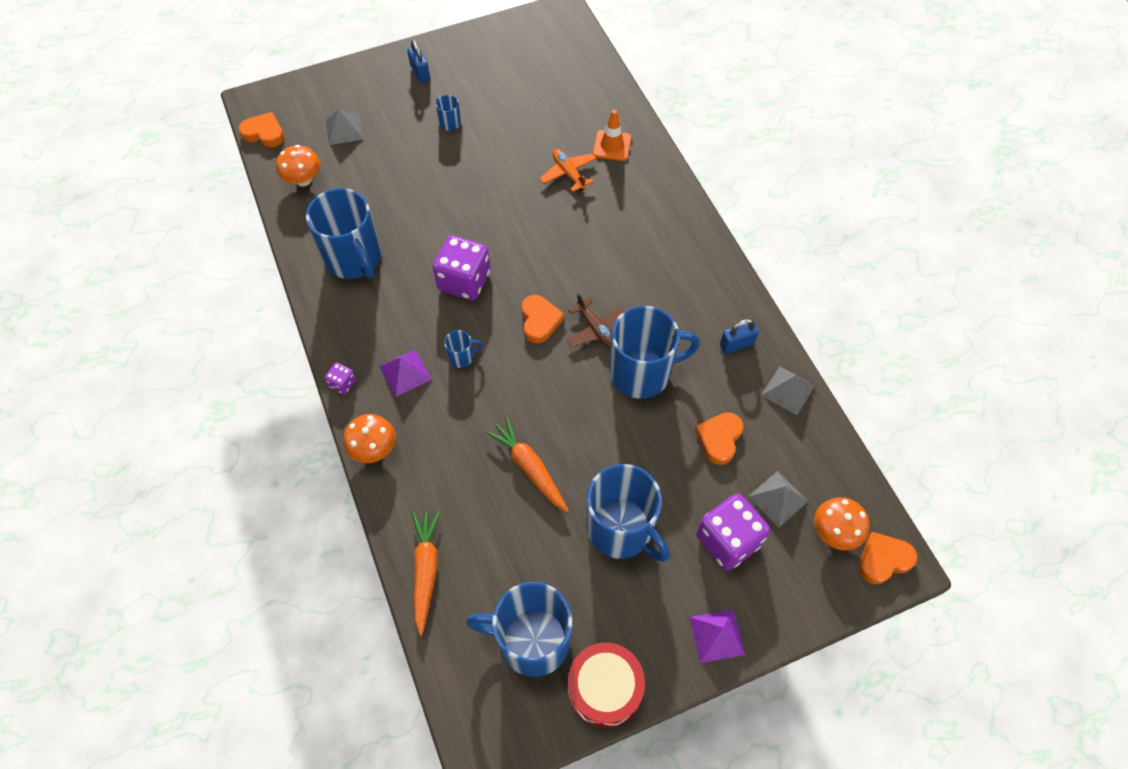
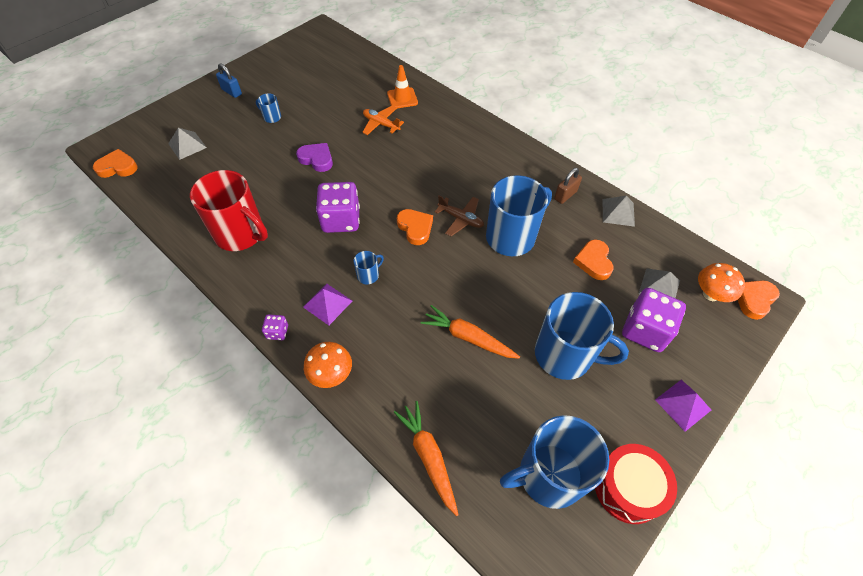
camera: 25 degrees left, 5 degrees down
orange mushroom [276,145,320,186] -> none
blue mug [306,188,381,279] -> red mug [190,170,268,251]
blue padlock [720,319,759,354] -> brown padlock [554,168,582,204]
none -> purple heart [296,143,333,172]

